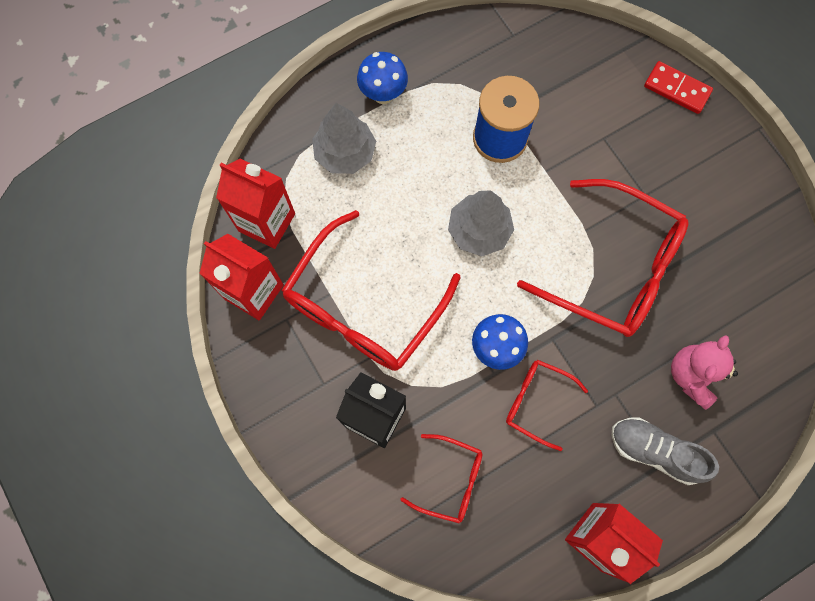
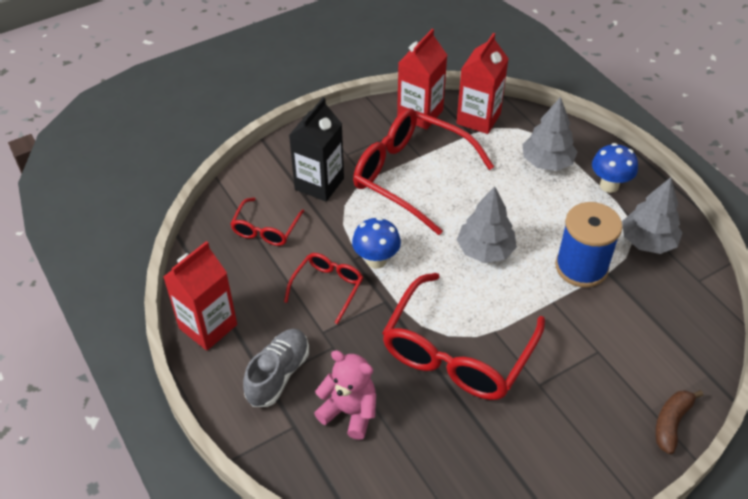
camera: 90 degrees right, 25 degrees down
red domino [644,61,713,114] -> brown banana [655,390,703,454]
none -> grey tree [622,177,682,254]

